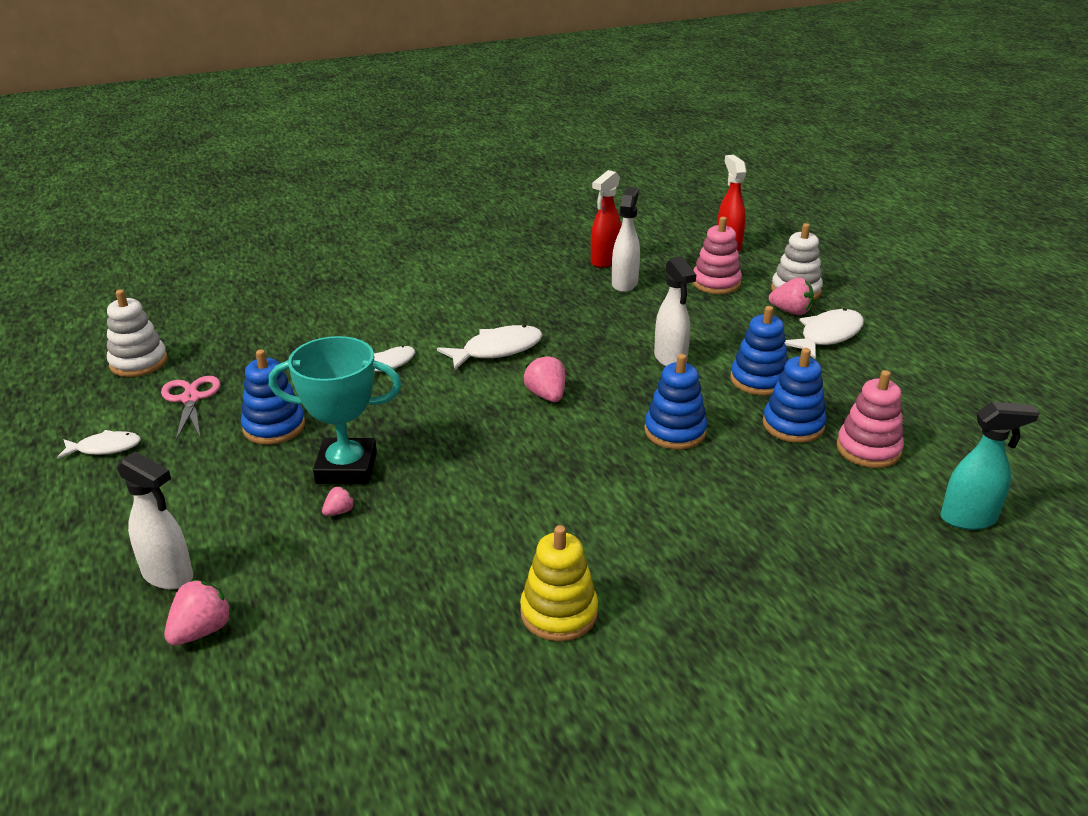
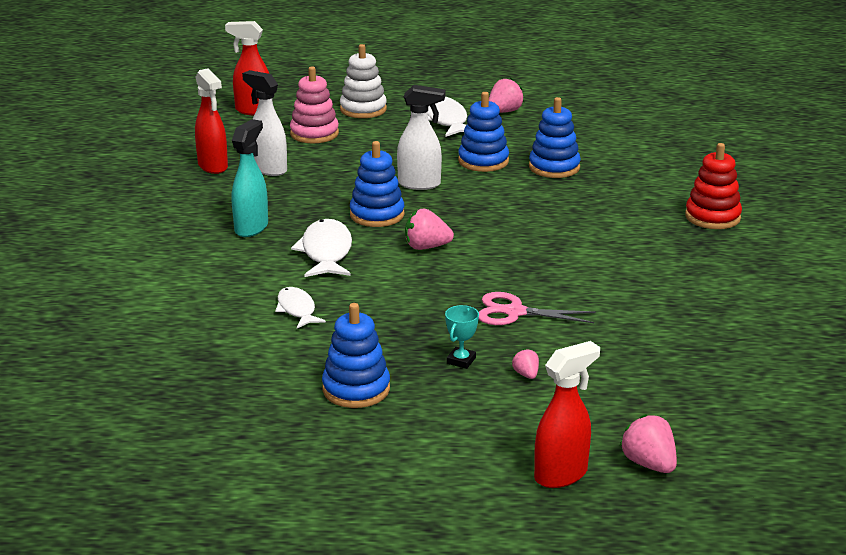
camera: 65 degrees left, 5 degrees down
white fish [57,430,141,459] -> none
white stacking toy [107,290,168,377] -> none
white spray bottle [117,452,193,589] -> red spray bottle [534,341,600,488]
pink scissors [161,376,220,441] -> pink scissors moved to [479,292,596,325]
turquoise trophy [269,336,401,484] -> turquoise trophy [445,305,479,369], size x0.42
yellow stacking toy [520,525,598,641] -> none
blue stacking toy [644,354,707,449] -> blue stacking toy moved to [350,141,405,227]
pink strawberry [769,277,814,315] -> pink strawberry moved to [489,78,524,113]
pink stacking toy [837,370,904,468] -> none
turquoise spray bottle [940,402,1039,530] -> turquoise spray bottle moved to [232,119,268,237]
none -> red stacking toy [685,143,742,229]

